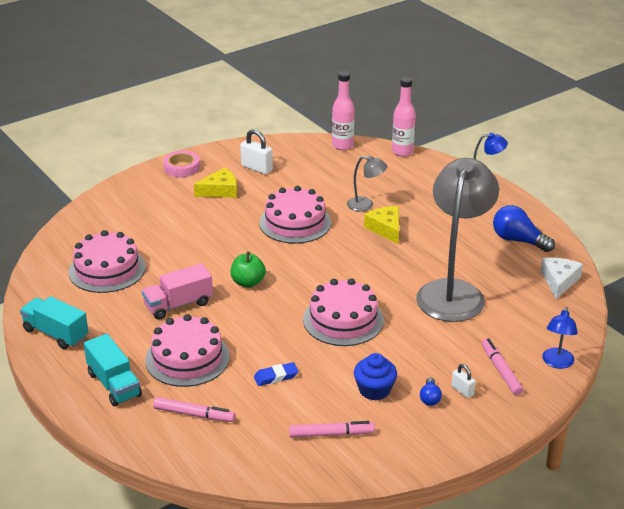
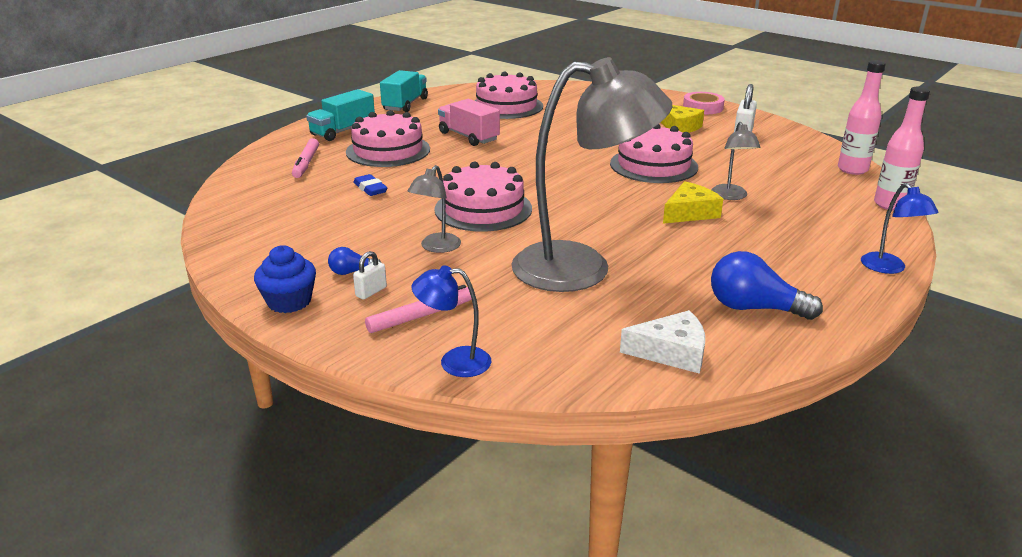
camera: 75 degrees right, 5 degrees down
green apple [231,252,266,288] -> none
pink marker [289,421,375,438] -> none
blue cupcake [354,353,397,401] -> blue cupcake moved to [254,245,316,313]
blue light bulb [493,205,555,252] -> blue light bulb turned 90 degrees counterclockwise [711,251,823,320]
none -> grey lamp [407,165,461,253]

